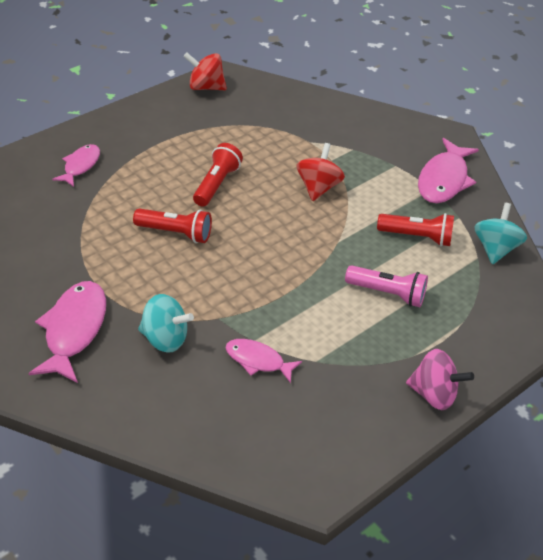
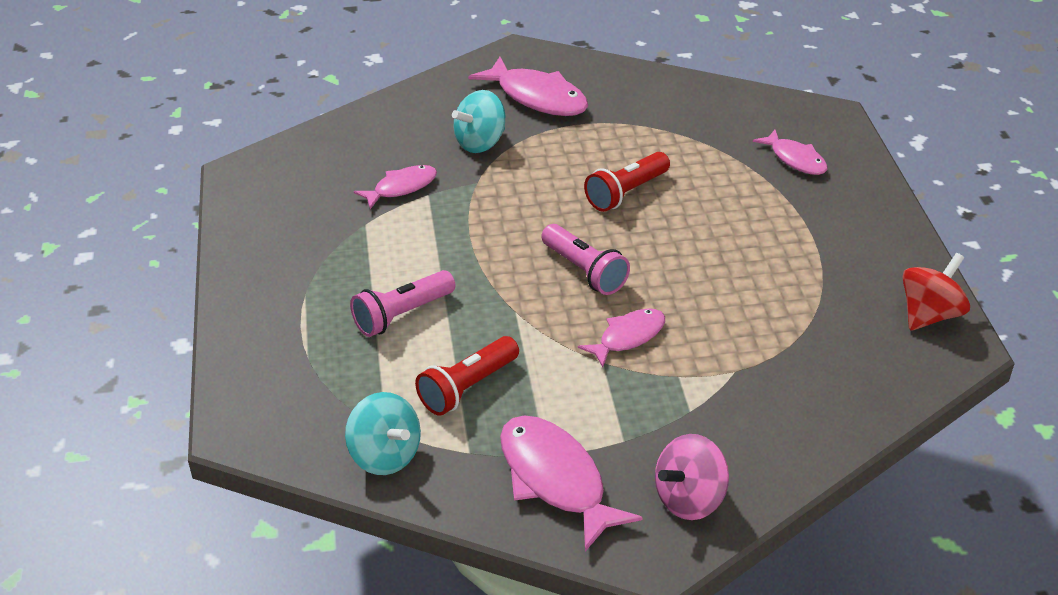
camera: 125 degrees right, 5 degrees down
red flashlight [193,143,243,207] -> none
red spinning top [297,143,345,201] -> pink fish [578,308,665,367]
pink spinning top [406,349,474,410] -> pink spinning top moved to [655,434,729,520]
none -> pink flashlight [541,224,630,295]

